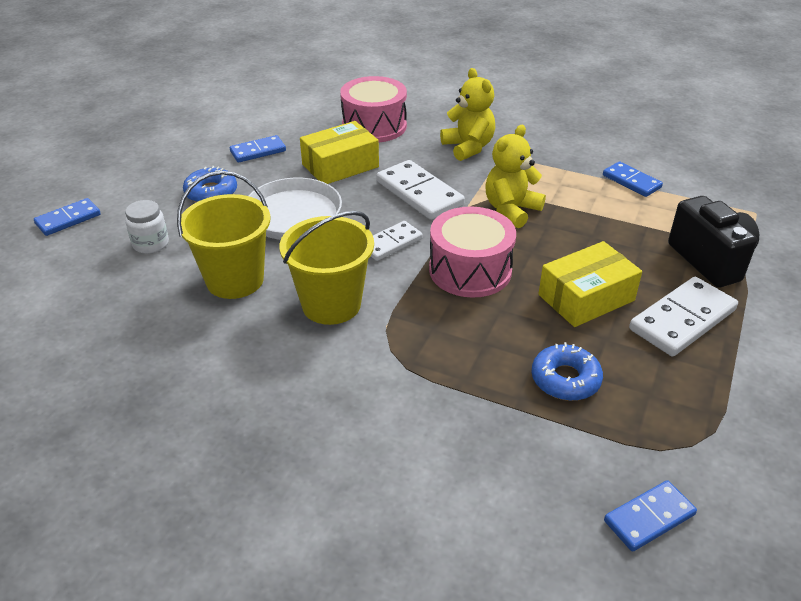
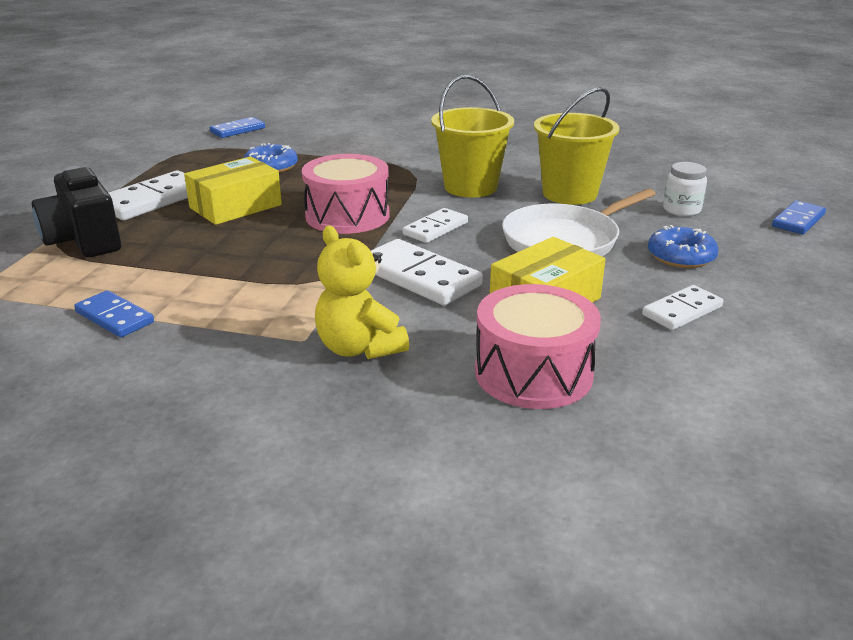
camera: 170 degrees right, 10 degrees down
blue domino [230,135,286,163] -> white domino [642,285,723,330]
yellow teddy bear [485,124,546,228] -> none

